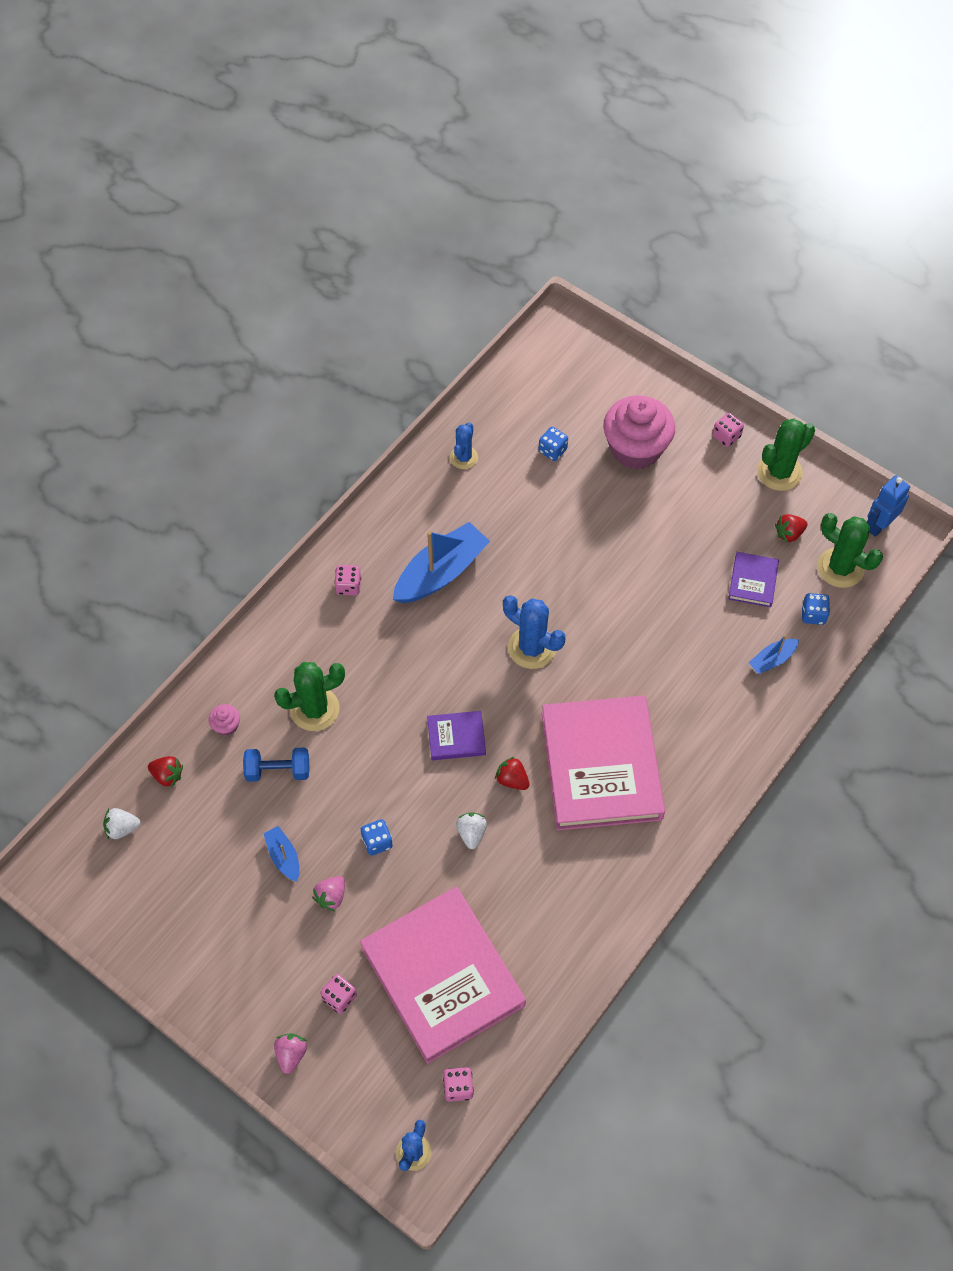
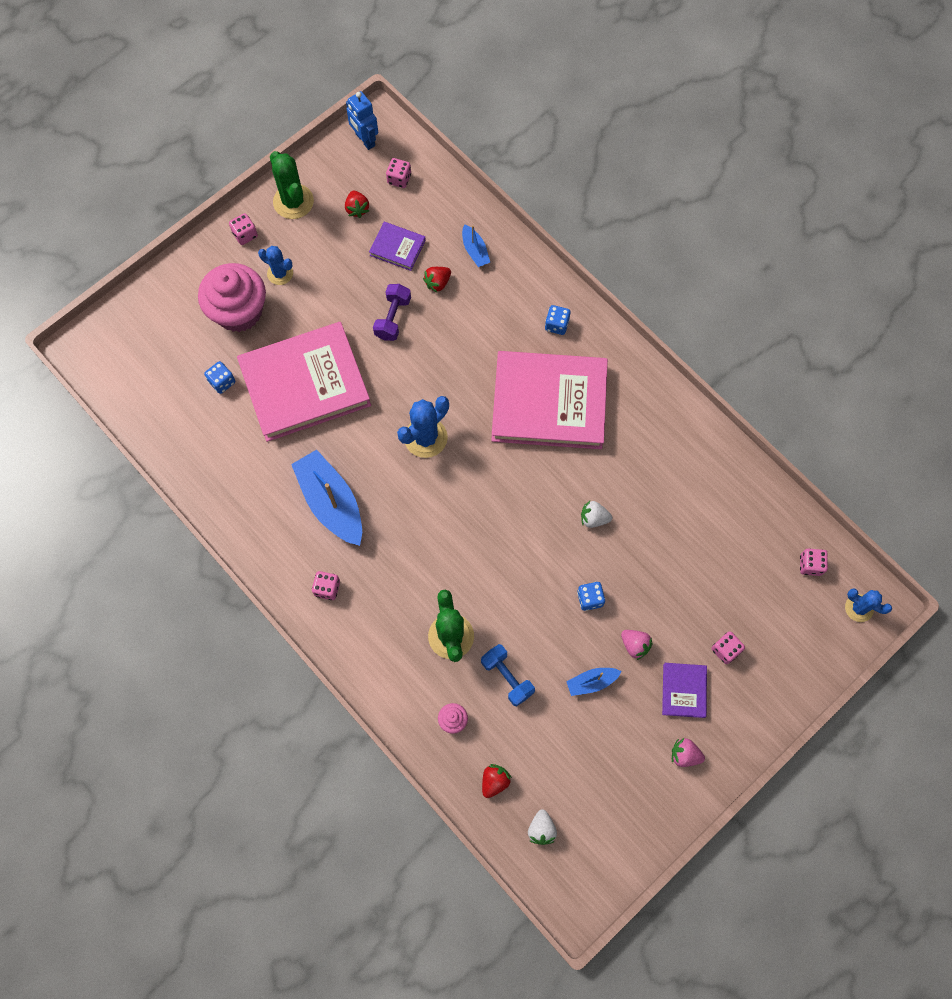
camera: 80 degrees left, 10 degrees up
blue dumbbell [243,747,309,782] -> blue dumbbell turned 45 degrees counterclockwise [481,644,535,706]
pink strawberry [274,1033,307,1074] -> pink strawberry moved to [672,738,705,767]
pink book [360,887,526,1064] -> pink book moved to [237,322,371,442]
purple book [427,711,486,760] -> purple book moved to [662,663,707,718]
blue cactus [450,422,478,469] -> blue cactus moved to [258,246,293,285]
red strawberry [495,756,529,790] -> red strawberry moved to [423,267,451,293]
blue dice [802,593,830,625] -> blue dice moved to [545,305,570,335]
green cactus [817,513,883,588] -> pink dice [386,158,411,188]
none -> purple dumbbell [373,284,411,341]

